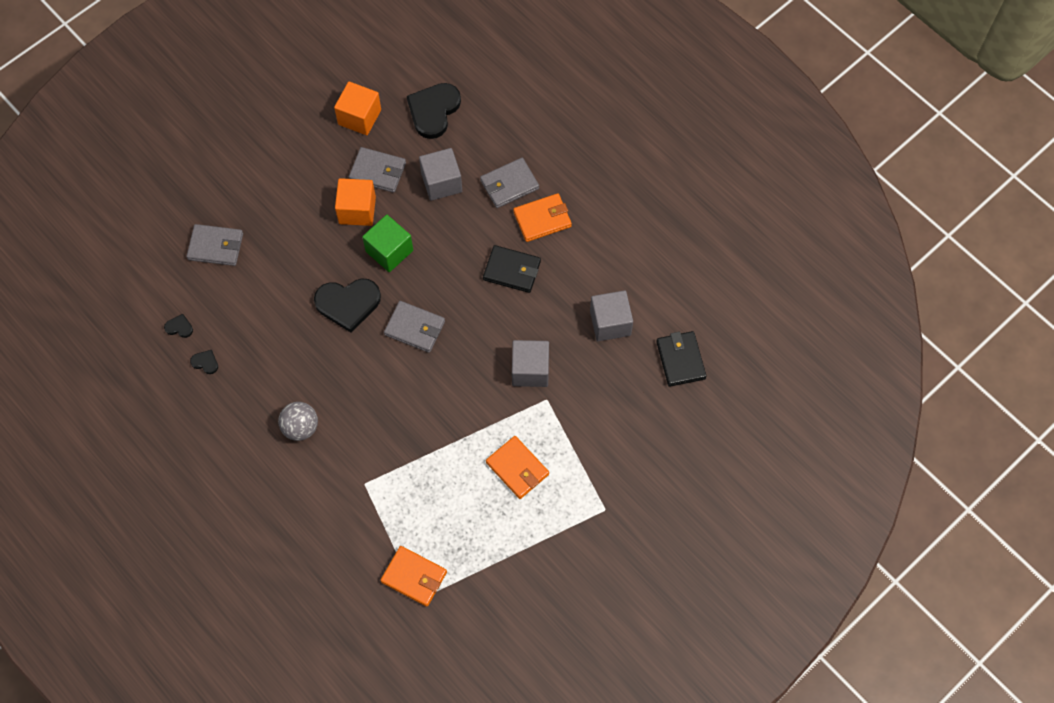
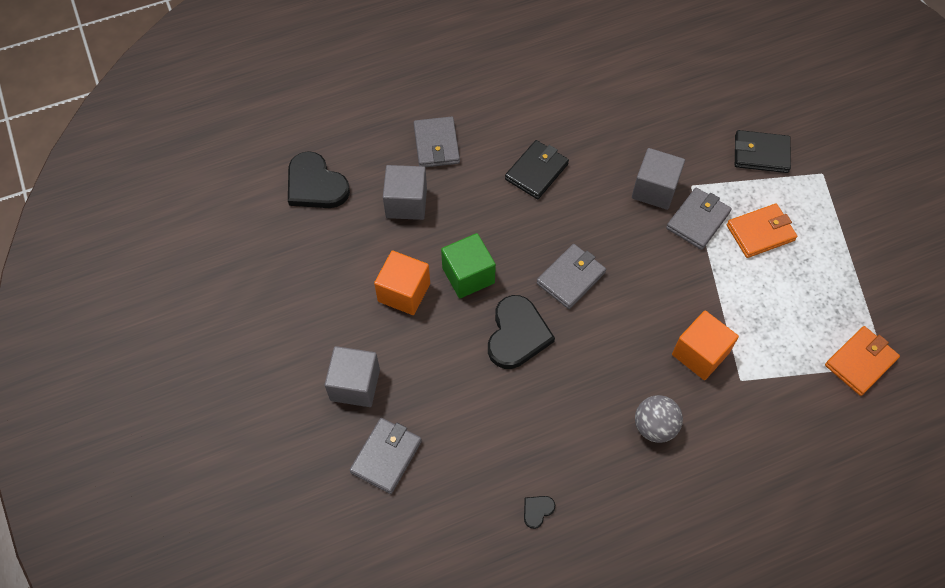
camera: 70 degrees left, 5 degrees down
black heart [164,314,193,338] -> none
orange cube [334,82,381,135] -> orange cube moved to [672,311,739,380]
grey wallet [349,147,406,193] -> grey wallet moved to [666,188,732,250]
orange wallet [513,193,572,242] -> none
grey cube [590,290,633,341] -> grey cube moved to [325,346,380,407]
black wallet [656,331,706,387] -> black wallet moved to [735,130,791,173]

